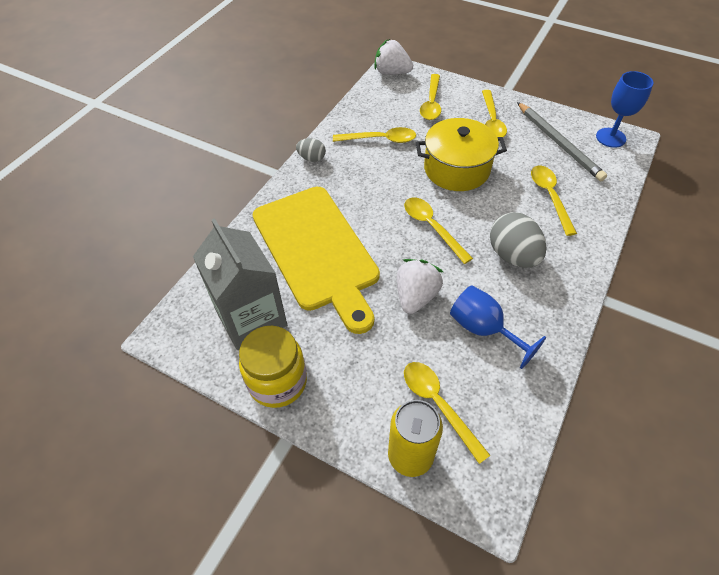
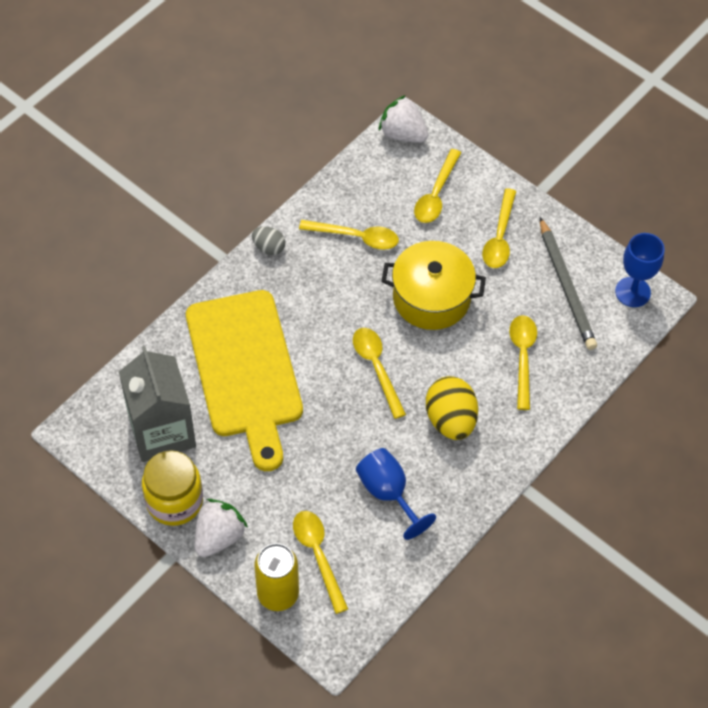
camera: 10 degrees right, 5 degrees up
white strawberry [397,259,443,314] -> white strawberry moved to [195,499,248,557]
grey egg [490,212,547,268] -> yellow egg [426,376,478,440]

